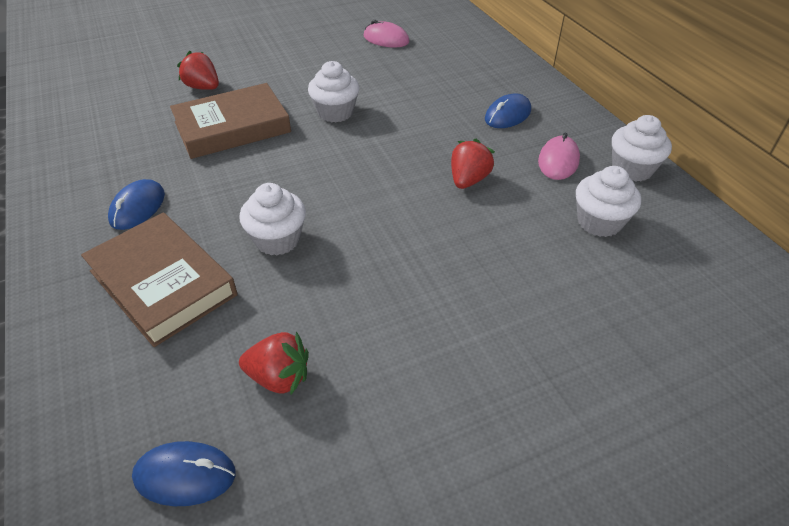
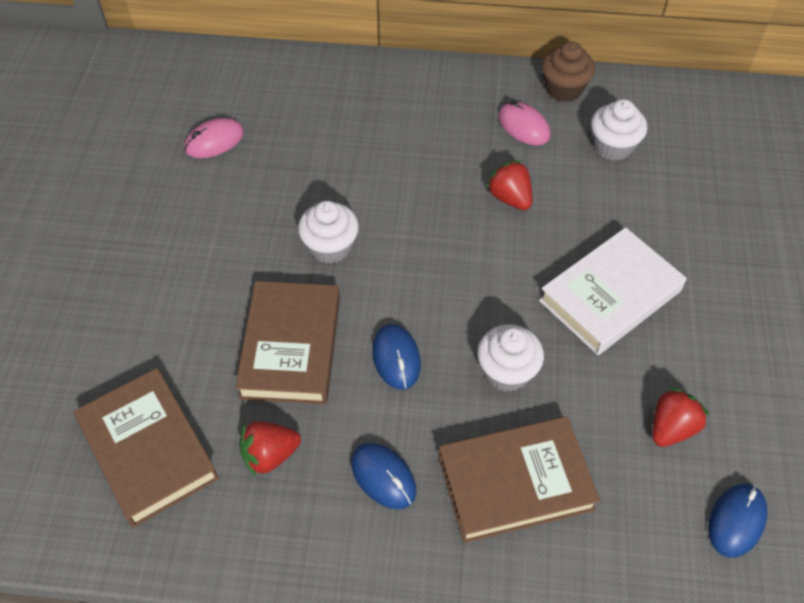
camera: 60 degrees left, 10 degrees up
red strawberry [177,51,219,90] -> red strawberry moved to [239,421,301,477]
blue mouse [485,93,531,128] -> blue mouse moved to [372,324,421,390]
white cupcake [612,115,672,181] -> brown cupcake [542,41,595,102]
none -> brown book [73,368,219,528]
none -> white book [539,227,687,355]

